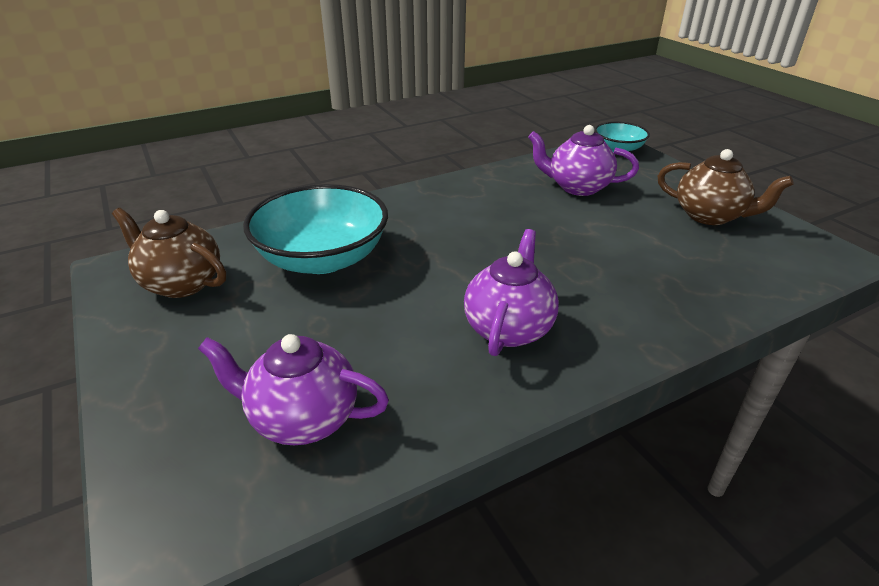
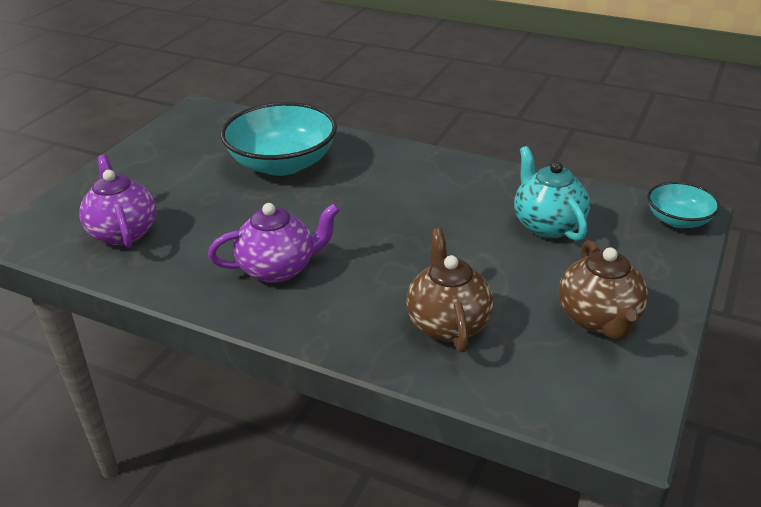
camera: 55 degrees right, 0 degrees up
brown teapot [112,208,226,298] -> brown teapot moved to [406,228,494,352]
purple teapot [528,125,639,196] -> turquoise teapot [514,146,590,241]

